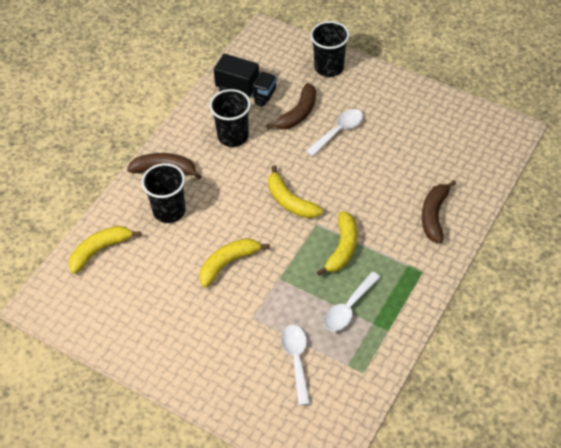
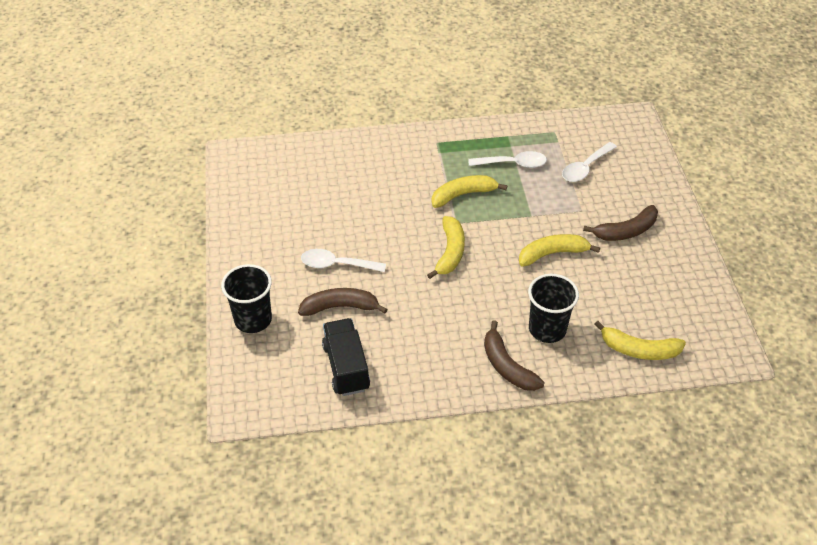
camera: 130 degrees left, 5 degrees down
yellow banana [200,238,270,287] -> yellow banana turned 150 degrees clockwise [519,234,600,267]
black cup [210,89,251,147] -> none
brown banana [422,180,456,243] -> brown banana moved to [583,205,658,241]

